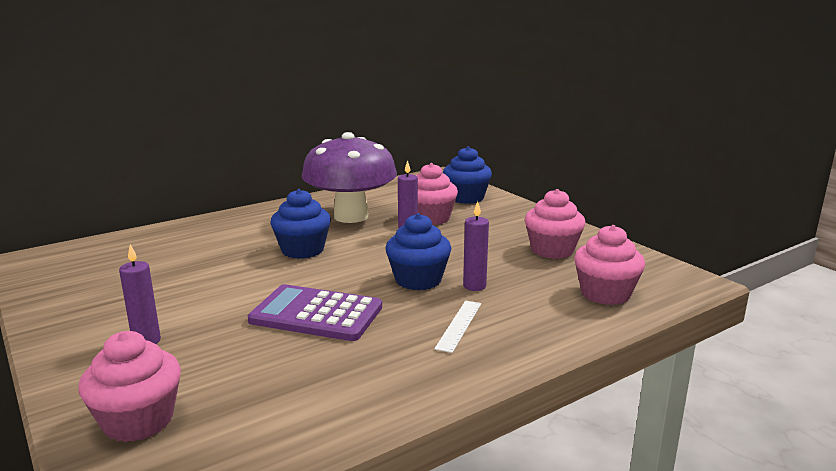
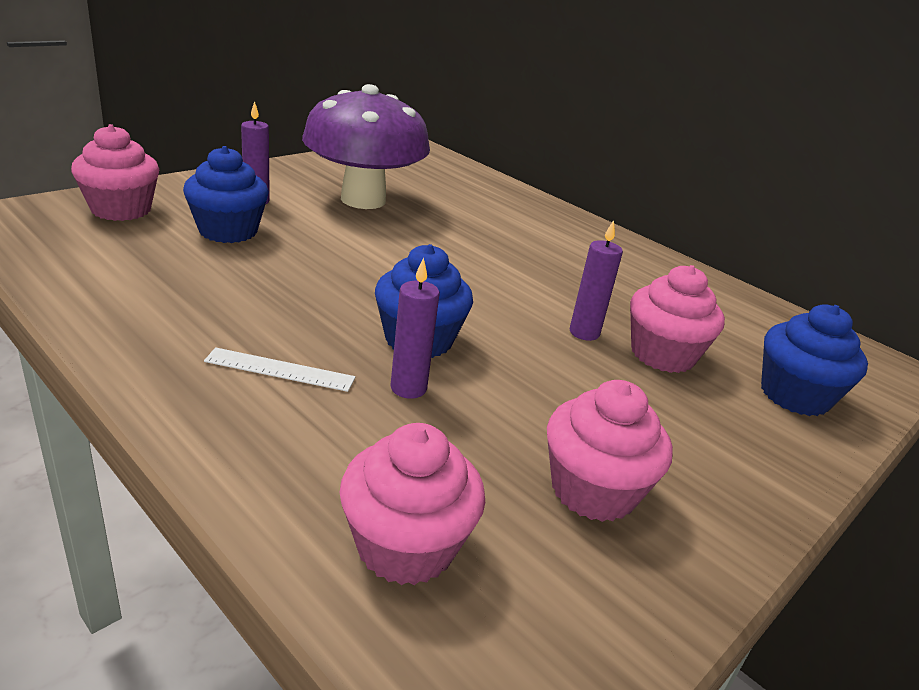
camera: 75 degrees right, 10 degrees up
purple calculator [248,284,382,341] -> none
blue cupcake [270,189,331,259] -> blue cupcake moved to [183,146,269,243]
purple mushroom [302,132,397,223] -> purple mushroom moved to [302,84,430,209]

